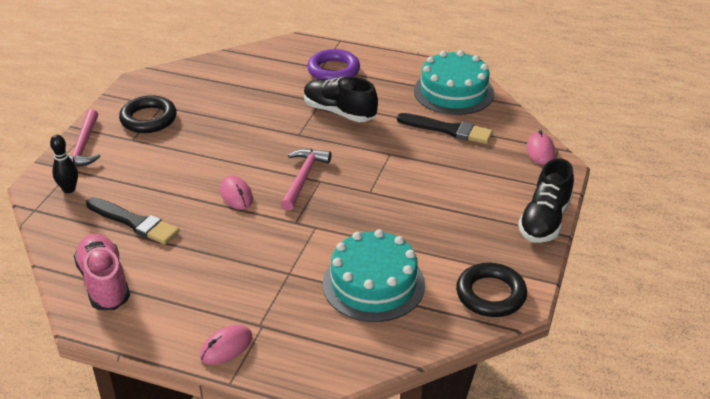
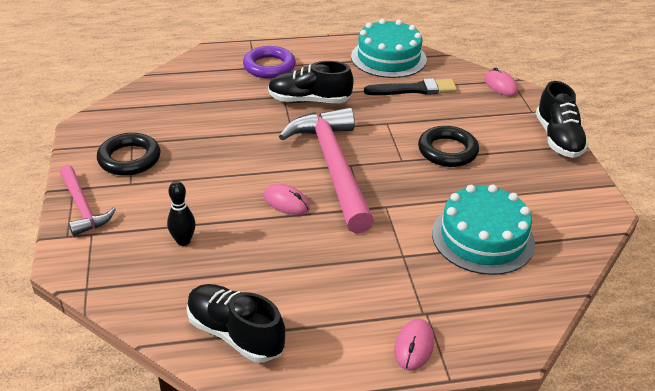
camera: 30 degrees left, 0 degrees up
black bowling pin [50,135,78,193] -> black bowling pin moved to [167,181,196,246]
pink shoe [74,234,130,310] -> black shoe [187,284,285,363]
black brush [86,197,179,245] -> none
pink hammer [281,149,332,211] -> pink hammer [279,107,374,234], size x1.89
black ring [456,263,527,317] -> black ring moved to [418,126,479,167]

